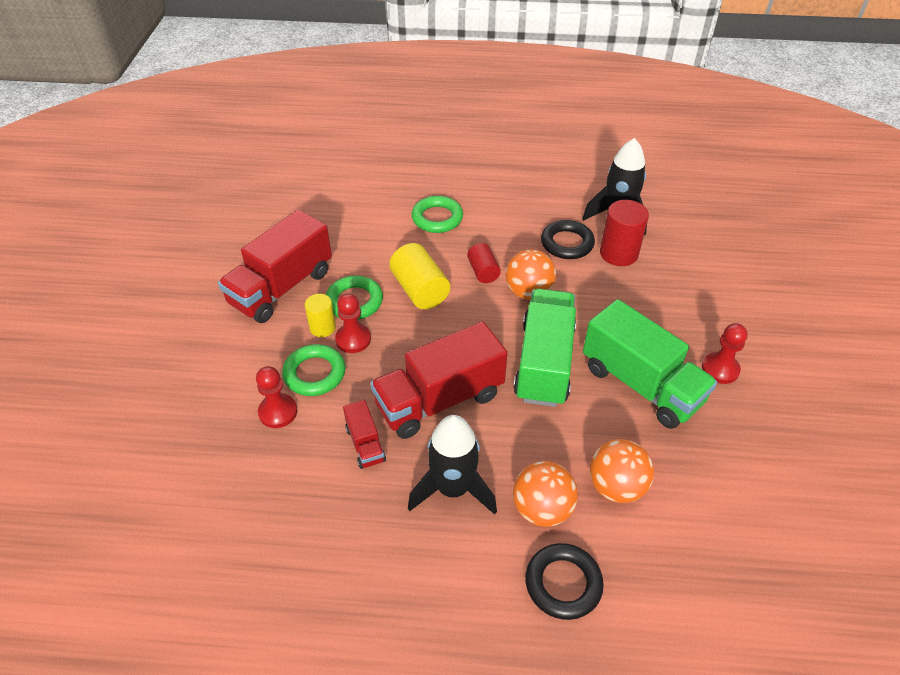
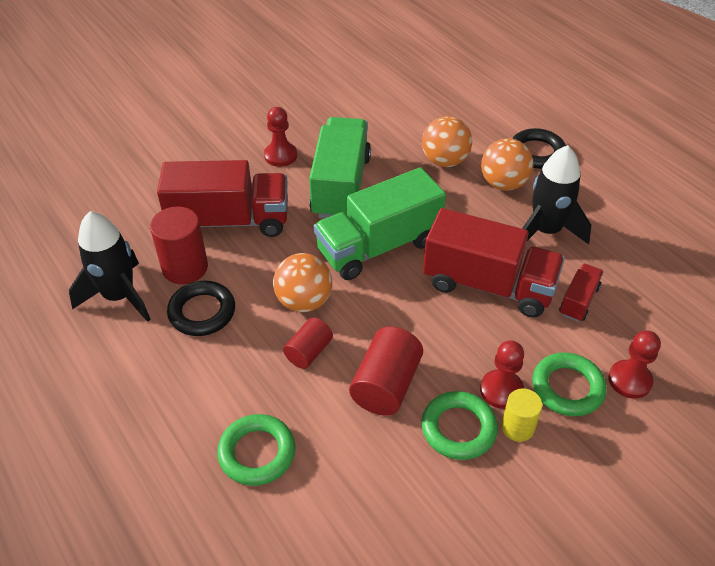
camera: 130 degrees left, 0 degrees up
red truck [218,209,332,323] -> red truck moved to [157,160,288,237]
yellow cylinder [389,243,450,309] -> red cylinder [349,326,423,416]

